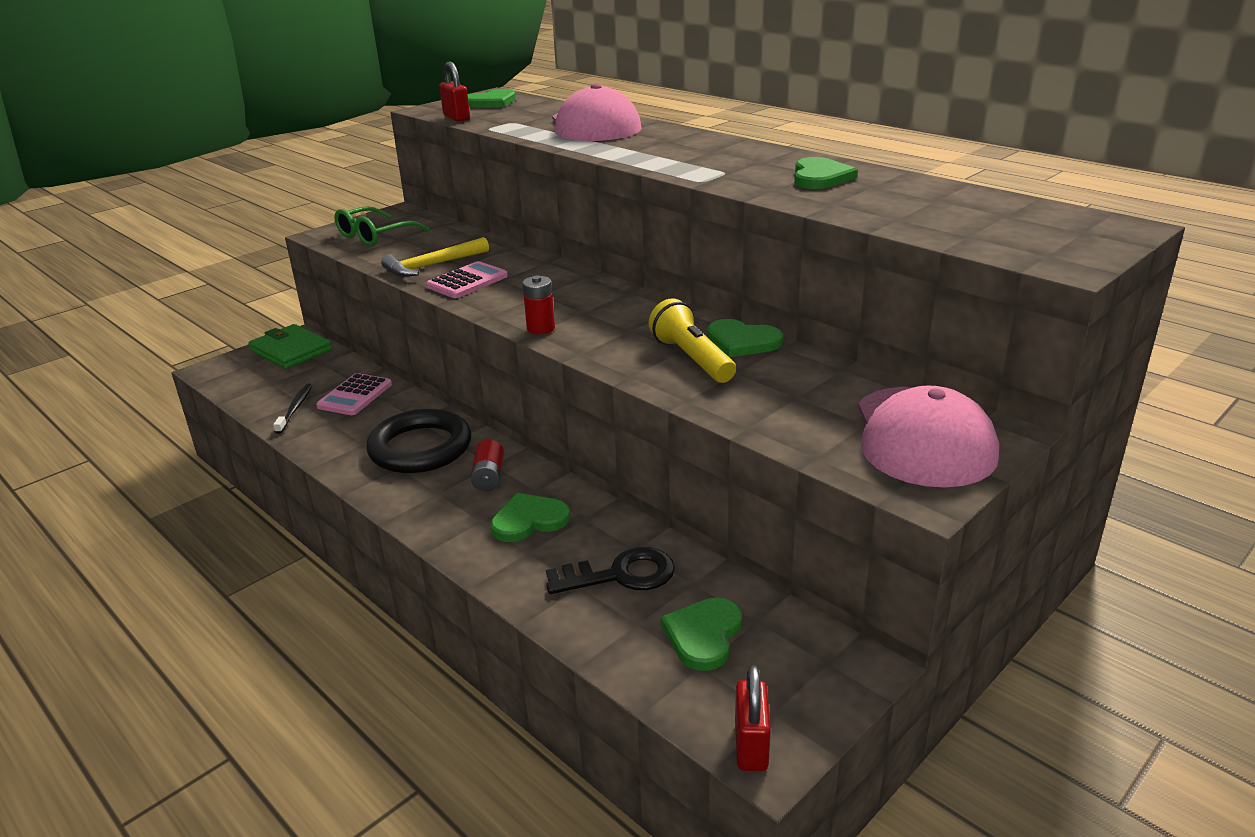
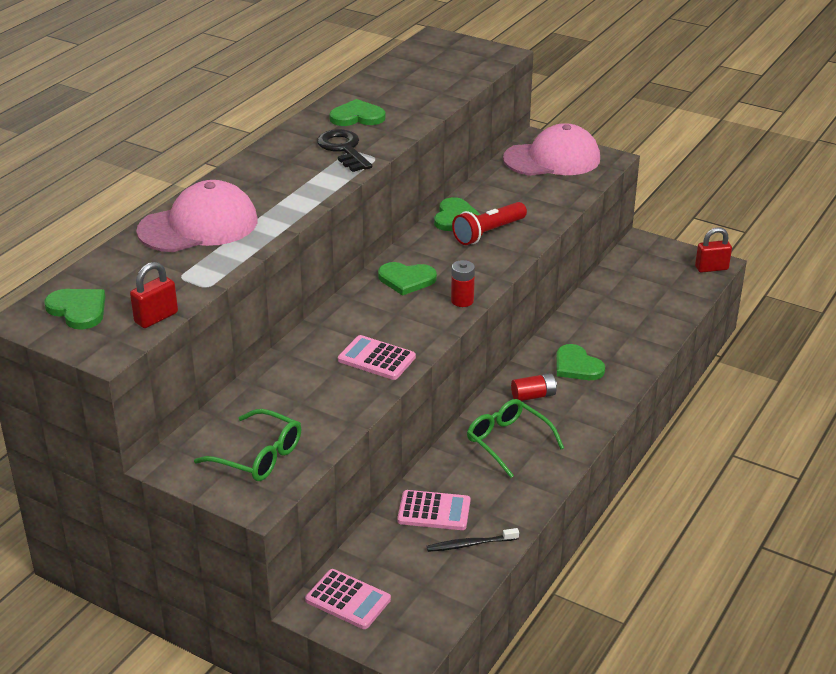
camera: 105 degrees left, 5 degrees up
green wallet [249,324,332,369] -> pink calculator [305,569,391,629]
black ring [366,409,471,473] -> green glasses [467,399,564,478]
yellow hammer [381,237,489,277] -> none
black key [546,547,675,594] -> black key moved to [317,129,372,172]
yellow flashlight [649,298,736,383] -> red flashlight [452,202,527,245]
green heart [661,597,742,671] -> green heart moved to [378,262,437,296]

